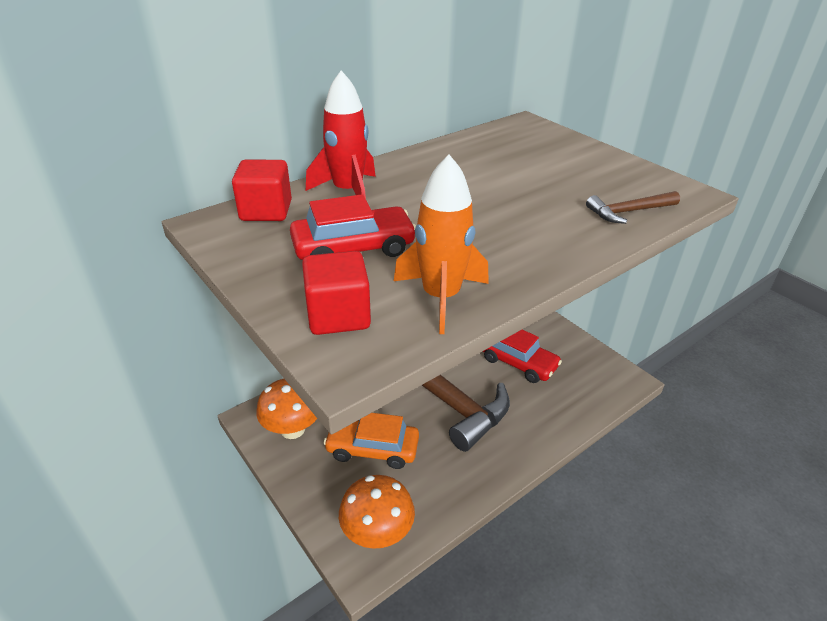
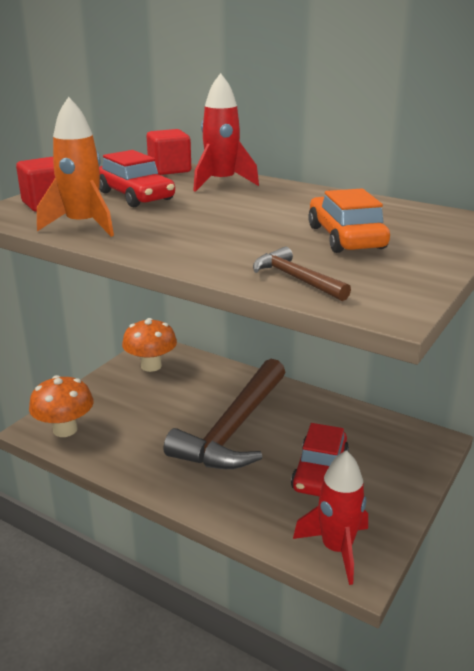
camera: 70 degrees right, 10 degrees down
orange car [323,413,419,469] -> orange car moved to [308,188,390,253]
none -> red rocket [293,450,368,585]

